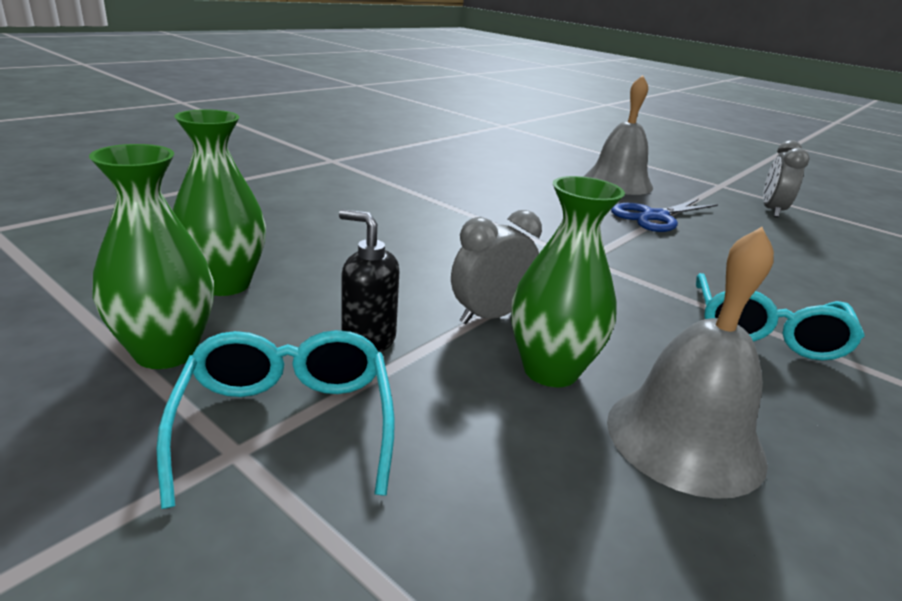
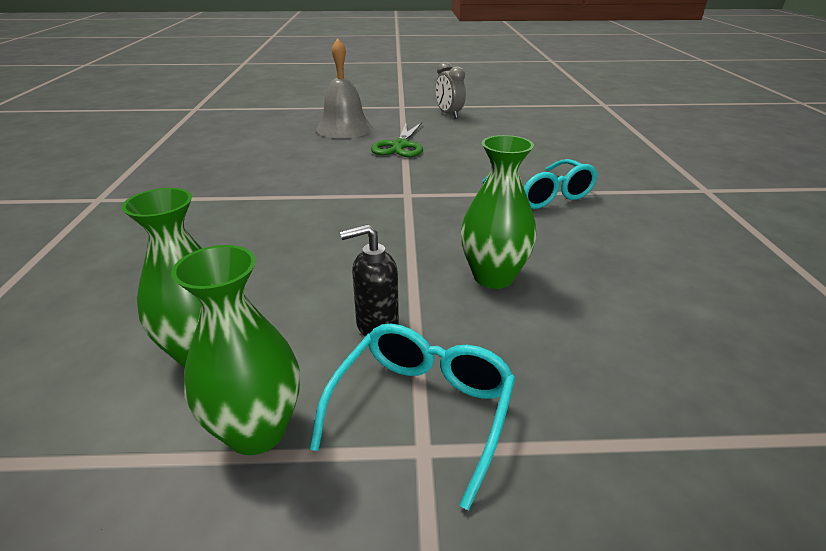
camera: 40 degrees left, 5 degrees up
turquoise glasses [157,330,395,509] -> turquoise glasses turned 75 degrees clockwise [310,324,515,510]
grey clock [451,210,542,324] -> none
grey bell [607,227,774,499] -> none
blue scissors [611,199,718,232] -> green scissors [371,122,423,157]

